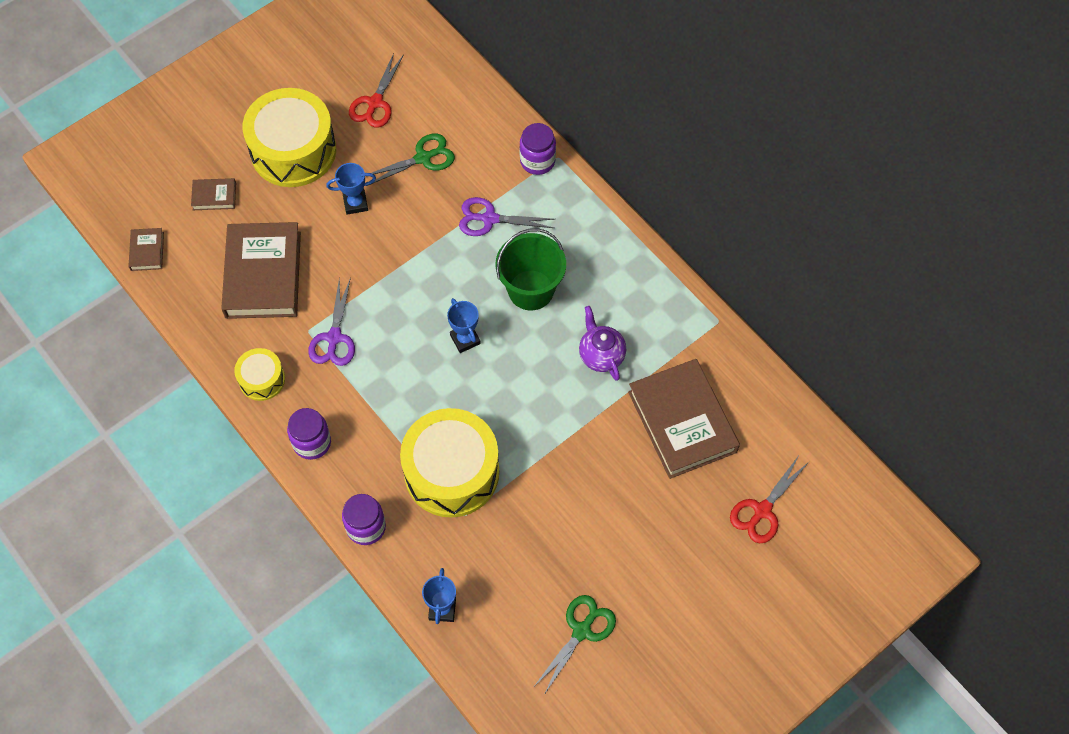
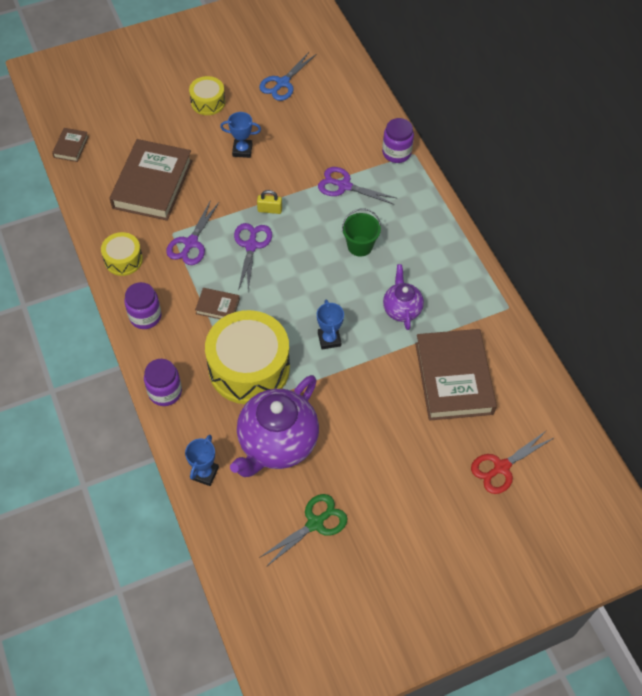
camera: 15 degrees right, 5 degrees down
brown book [191,178,236,210] -> brown book moved to [195,288,240,319]
yellow drum [243,88,336,187] -> yellow drum [189,76,225,115], size x0.50
red scissors [349,53,404,128] -> blue scissors [259,51,315,101]
green scissors [367,133,455,186] -> none
blue trophy [447,298,481,353] -> blue trophy moved to [317,300,344,349]
green bucket [496,228,566,310] -> green bucket [342,209,381,257], size x0.65
none -> purple teapot [230,375,319,477]
none -> purple scissors [234,223,272,291]
none -> yellow padlock [257,190,282,214]

